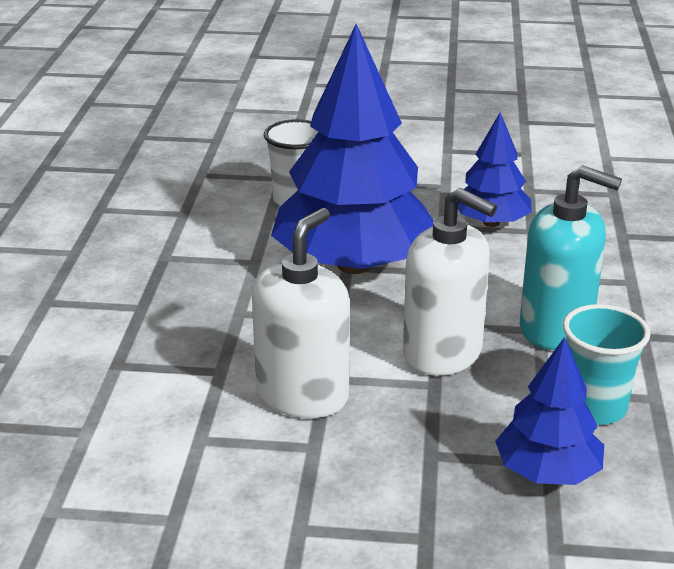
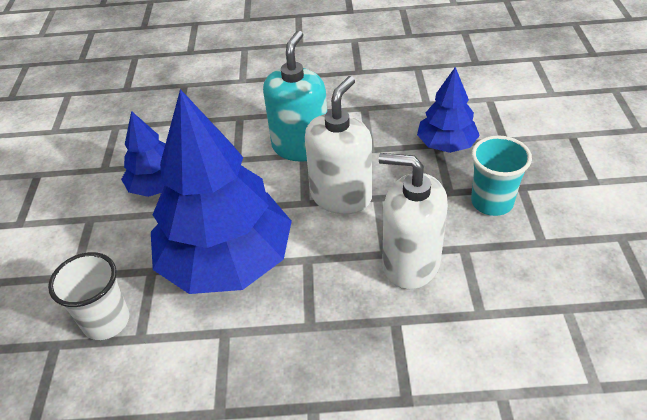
camera: 95 degrees left, 15 degrees up
turquoise cup [563,304,650,425] -> turquoise cup moved to [471,135,532,216]

